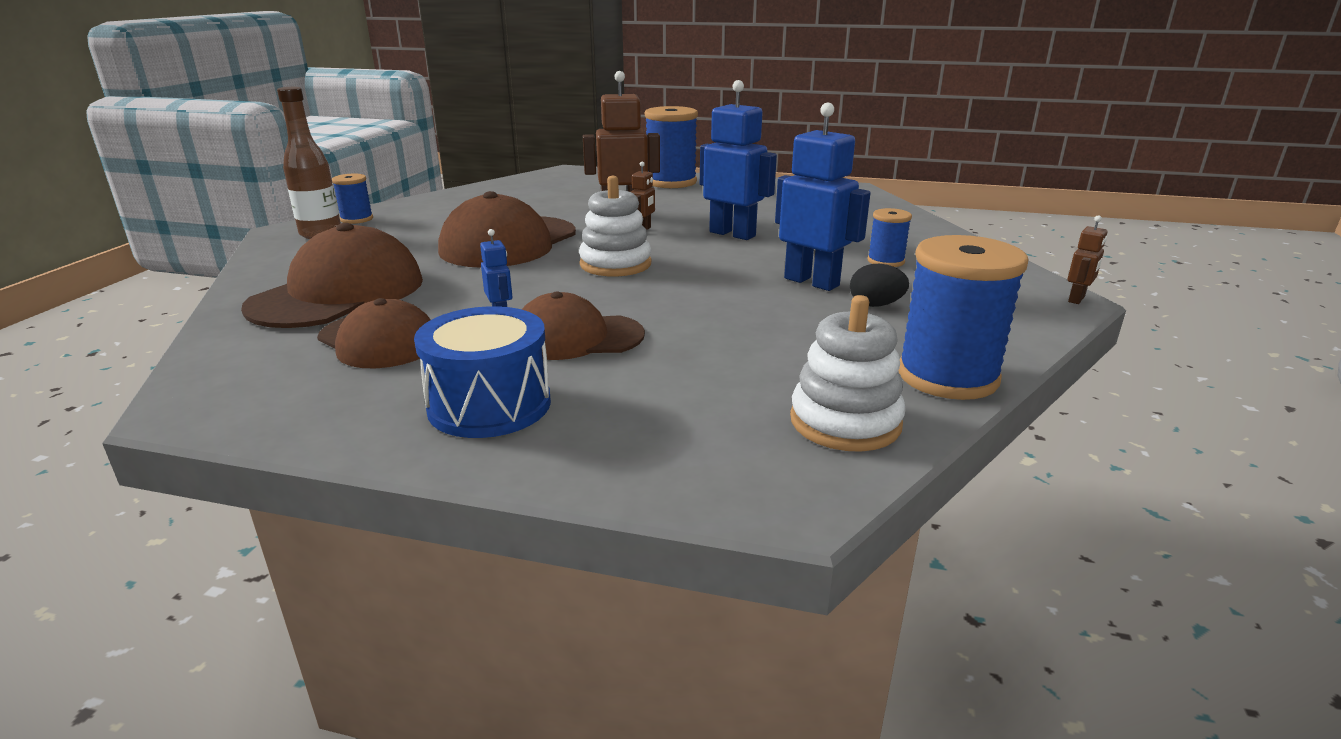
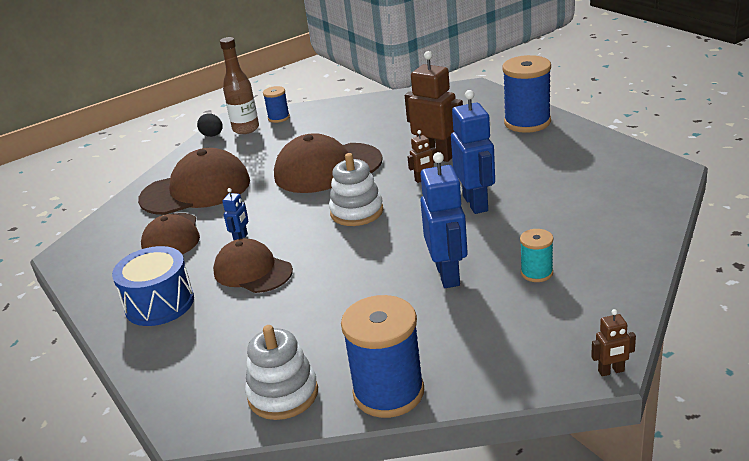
camera: 45 degrees right, 5 degrees up
black egg [850,264,909,307] -> black egg moved to [197,113,223,137]
blue spool [868,208,912,267] -> turquoise spool [520,229,553,282]

